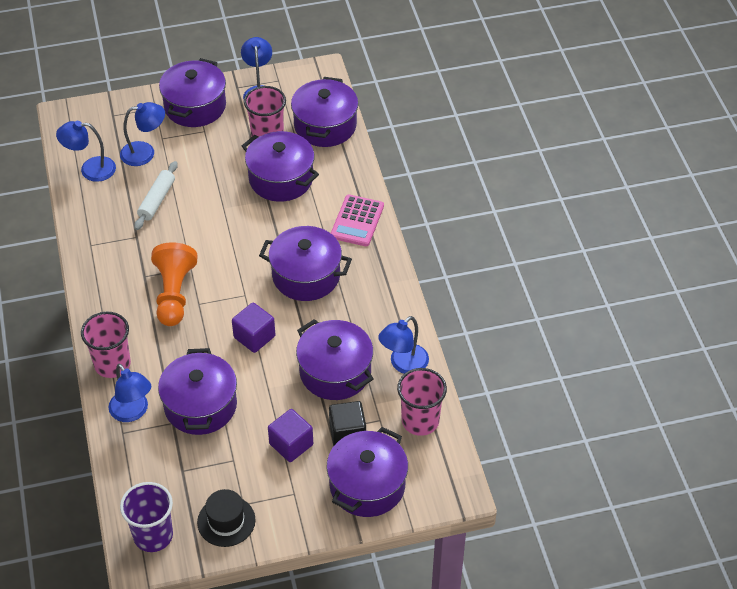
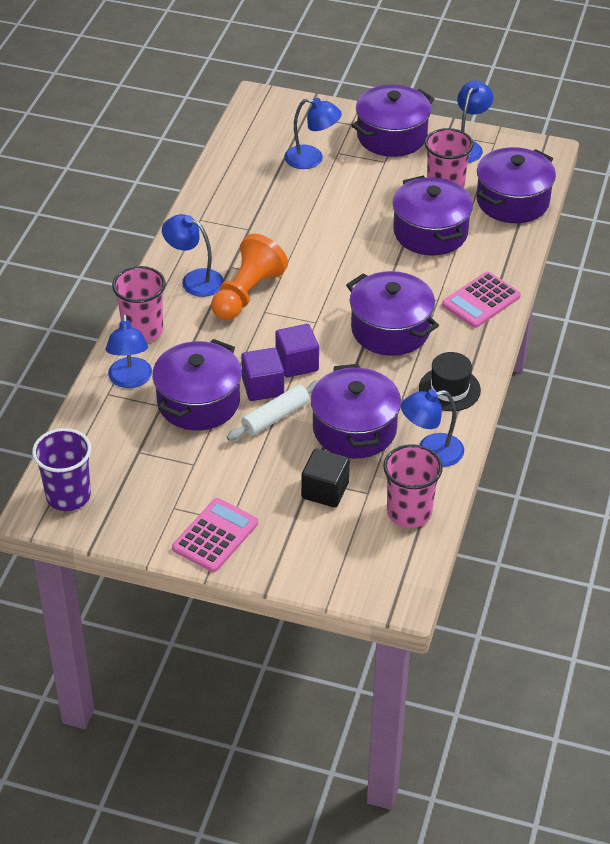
camera: 30 degrees right, 5 degrees down
blue lamp [56,121,116,182] -> blue lamp moved to [162,214,224,297]
white rolling pin [134,161,178,230] -> white rolling pin moved to [227,380,319,441]
black hat [197,489,256,547] -> black hat moved to [419,352,481,411]
purple cube [268,409,313,462] -> purple cube moved to [241,348,284,401]
purple pot [327,427,408,517] -> none
none -> pink calculator [172,498,258,572]

